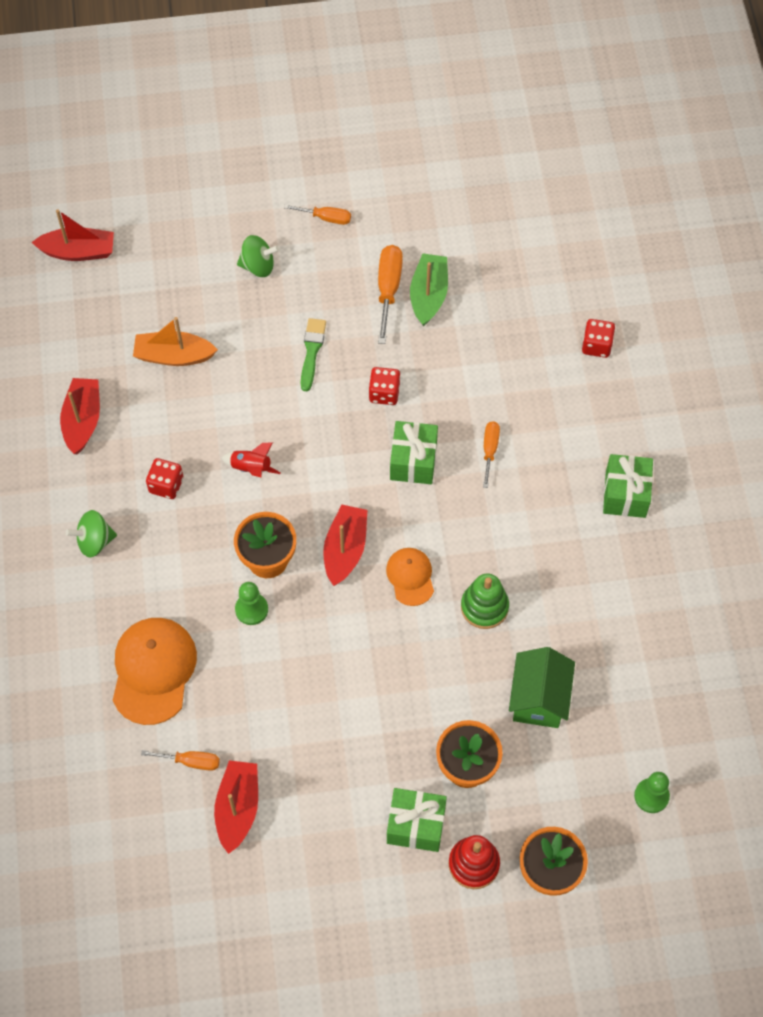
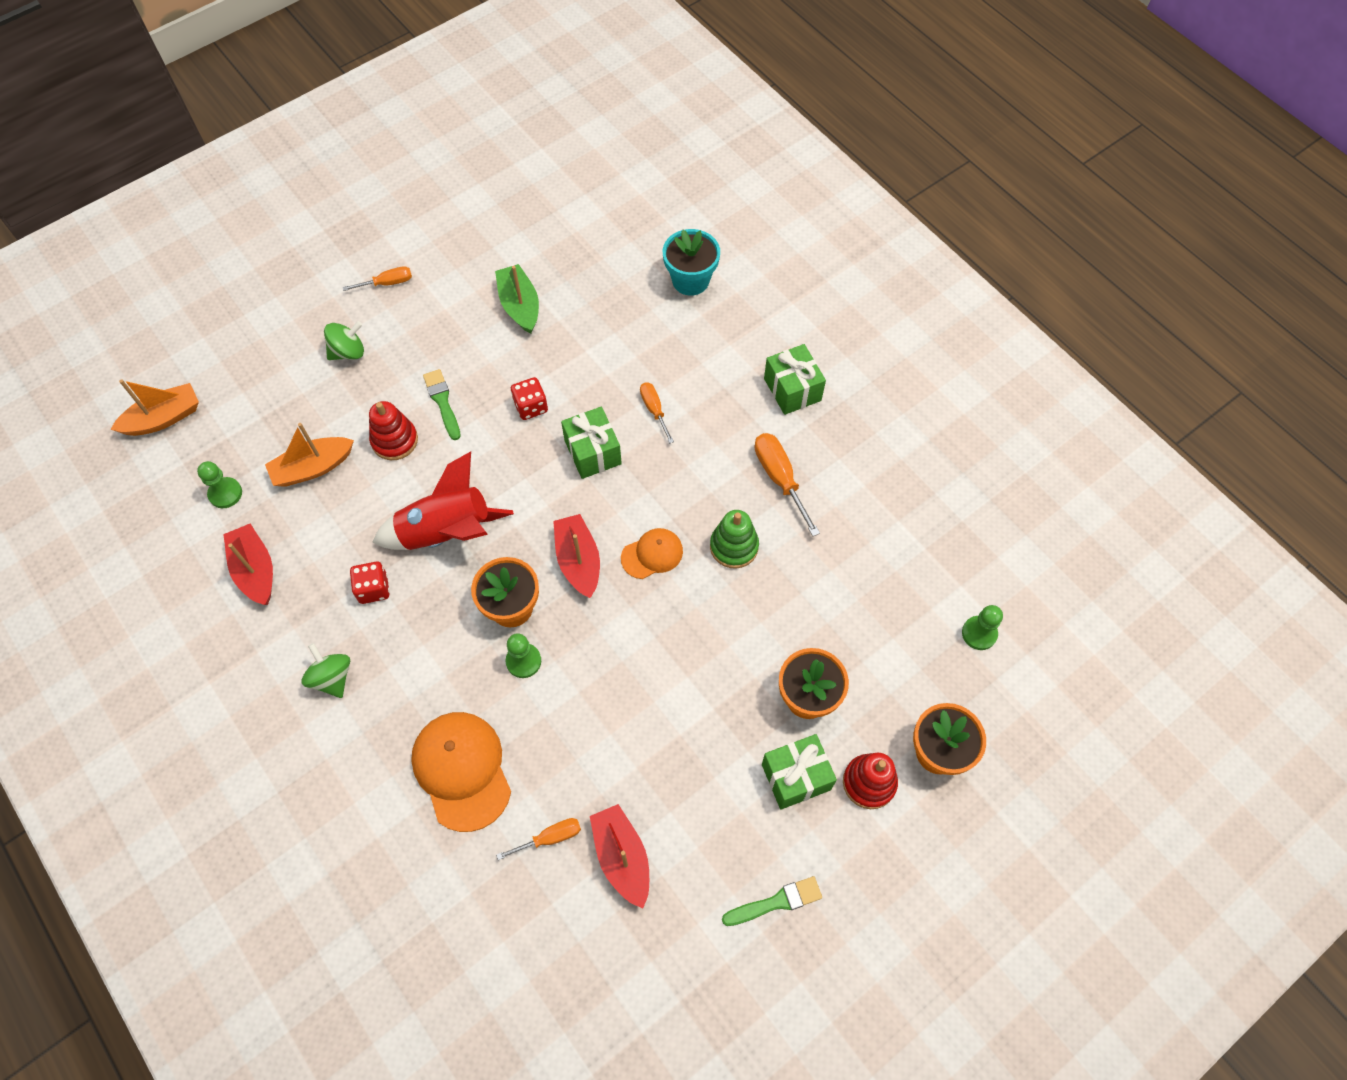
camera: 30 degrees left, 0 degrees up
red boat [32,209,114,261] -> orange boat [110,379,199,436]
green spinning top [65,510,117,557] -> green spinning top turned 105 degrees clockwise [301,643,350,698]
red rocket [222,442,281,478] -> red rocket [372,452,514,550], size x2.17
orange screwdriver [378,245,403,344] -> orange screwdriver moved to [755,433,820,536]
orange cap [386,548,434,606] -> orange cap turned 105 degrees clockwise [621,528,683,579]
green house [509,647,575,728] -> none
red dice [582,319,615,358] -> turquoise flower pot [663,229,720,296]
none -> green pawn [197,461,242,508]
none -> red stacking toy [369,401,418,460]
none -> green brush [722,876,822,926]

